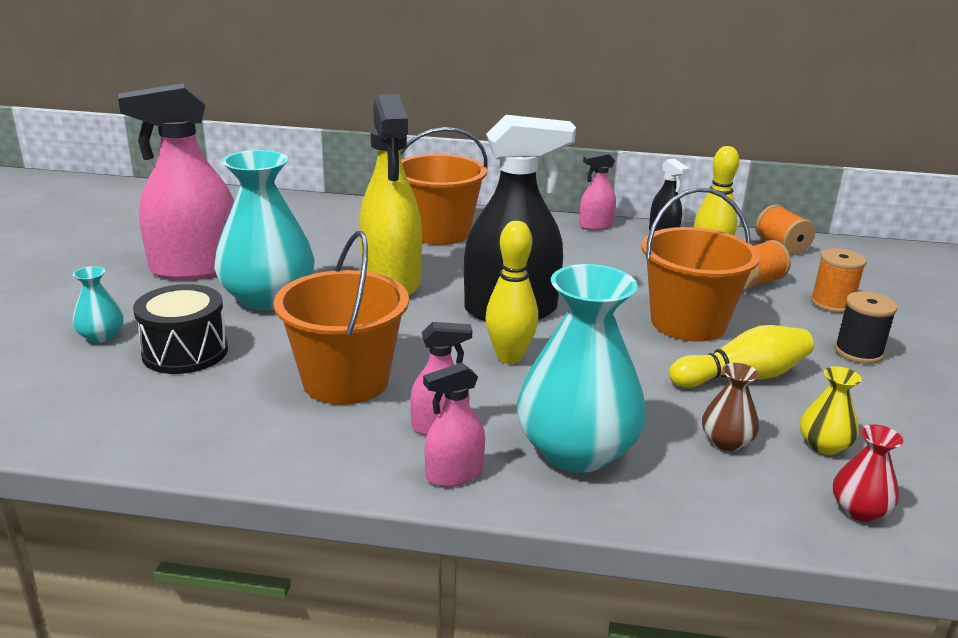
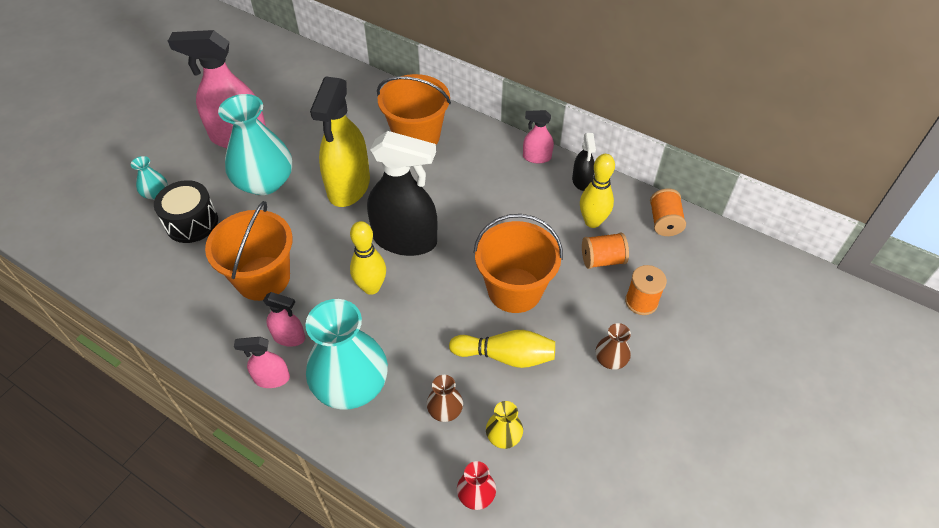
camera: 25 degrees right, 25 degrees up
black spool [834,291,898,364] -> brown vase [596,323,631,370]

